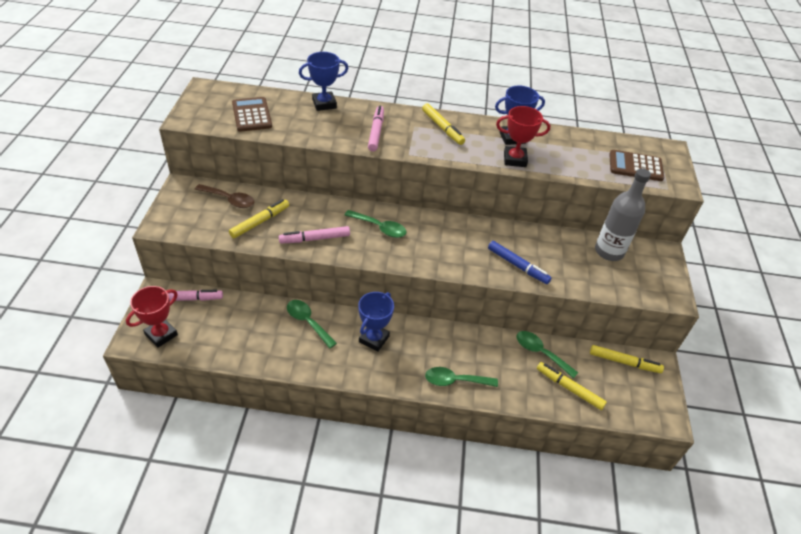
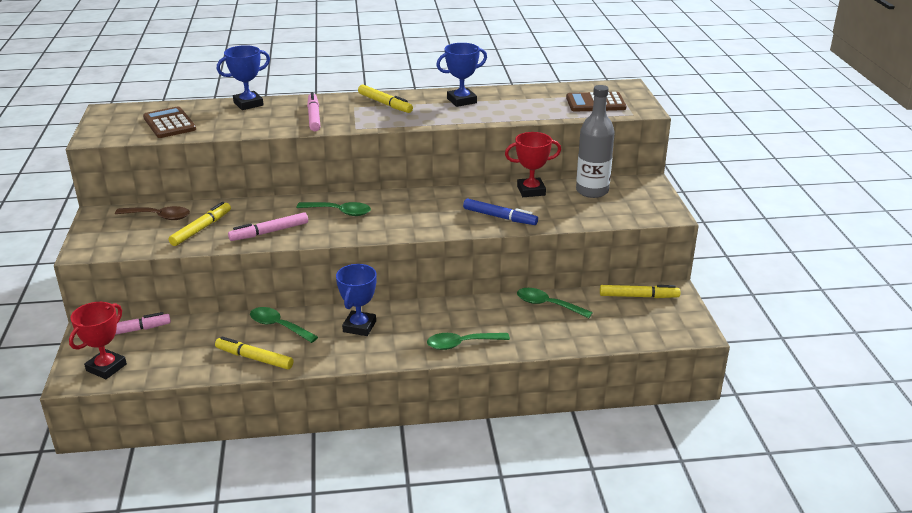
camera: 10 degrees left, 15 degrees down
red trophy [496,106,550,167] -> red trophy moved to [505,132,561,197]
yellow marker [537,362,607,410] -> yellow marker moved to [215,337,294,369]

